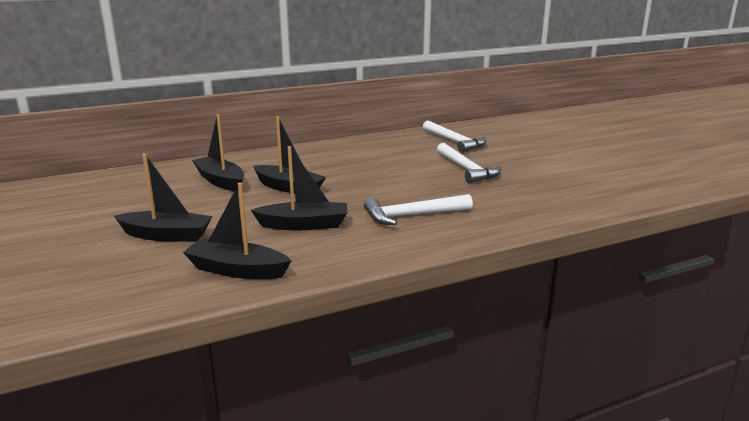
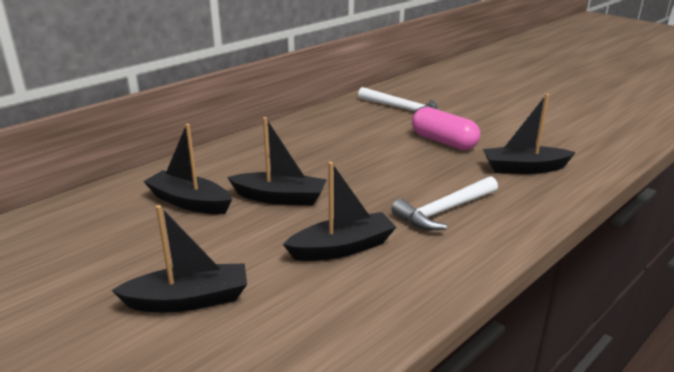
camera: 20 degrees left, 5 degrees up
black boat [183,183,291,279] -> black boat moved to [483,94,576,174]
white hammer [437,143,501,183] -> pink capsule [412,107,480,150]

